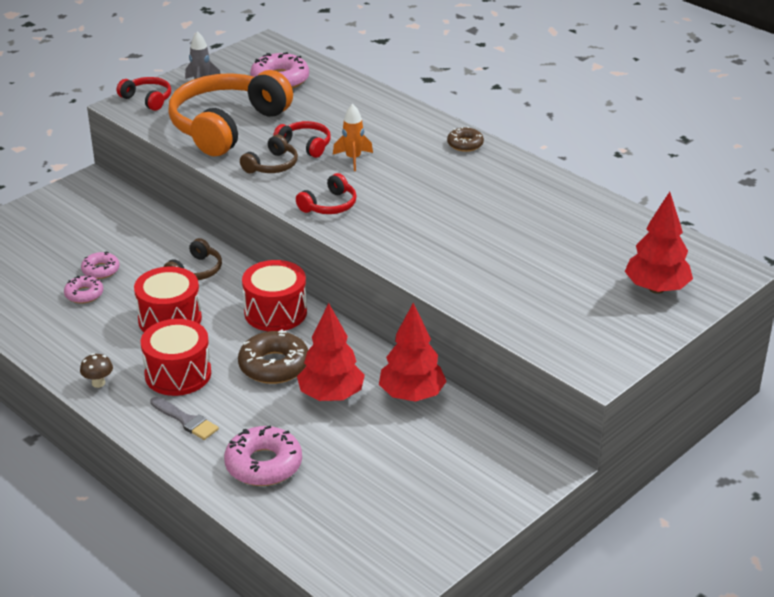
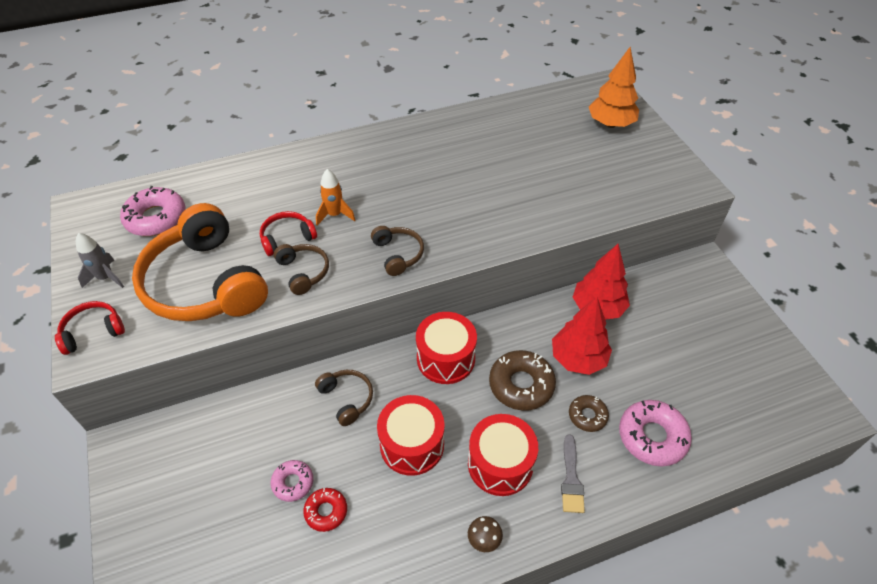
camera: 65 degrees left, 15 degrees up
pink donut [64,276,103,304] -> red donut [303,488,347,532]
grey brush [150,397,219,440] -> grey brush turned 120 degrees clockwise [561,434,585,513]
red headphones [296,173,357,214] -> brown headphones [371,226,424,276]
brown donut [447,126,484,152] -> brown donut moved to [569,395,609,432]
red tree [625,192,693,294] -> orange tree [589,47,639,128]

